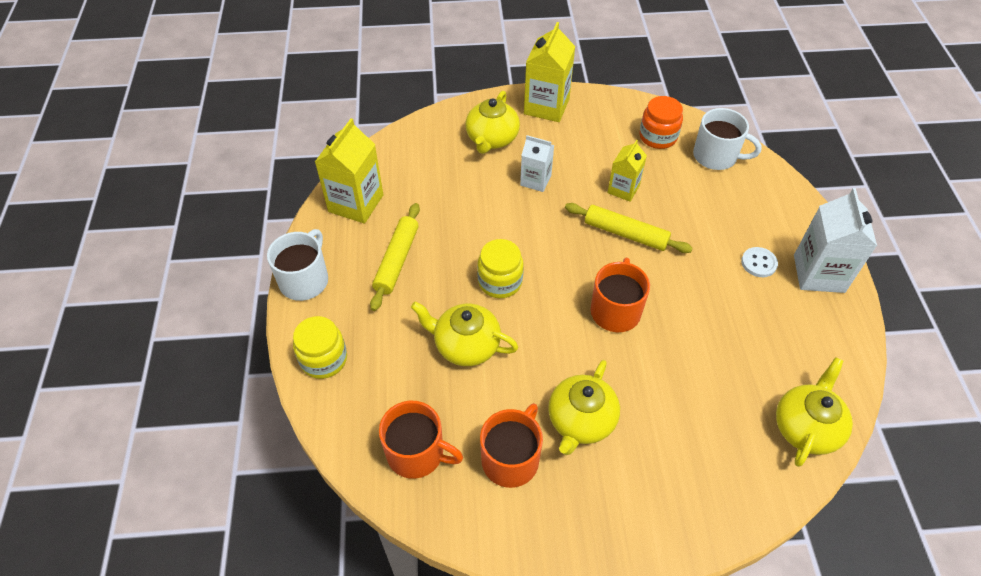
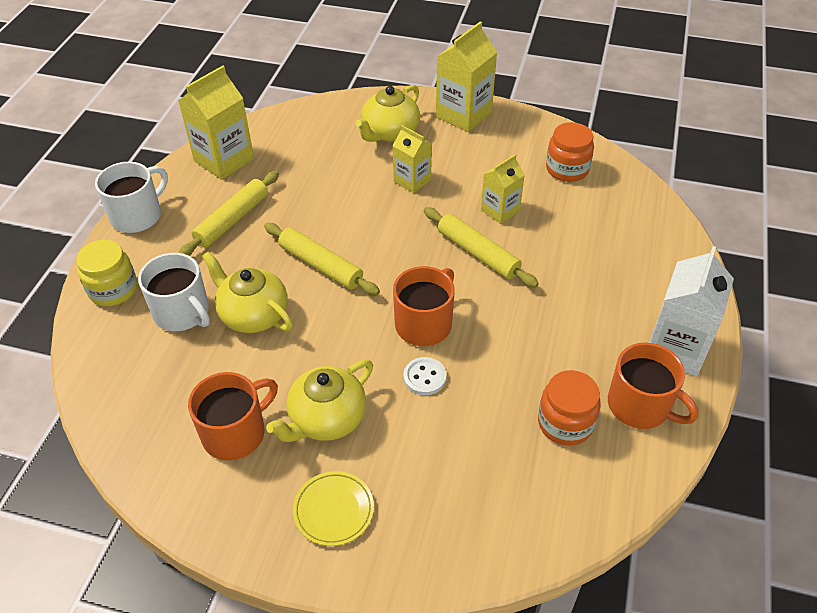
camera: 20 degrees right, 5 degrees down
orange mug [379,401,463,479] -> orange mug moved to [608,343,698,429]
yellow jar [477,239,524,298] -> yellow rolling pin [264,223,380,296]
white carton [520,135,554,192] -> yellow carton [393,125,432,193]
white mug [693,108,762,170] -> white mug moved to [138,253,210,331]
white button [741,247,778,277] -> white button moved to [403,357,447,395]
yellow teapot [776,357,853,467] -> none
none -> yellow plate [293,471,374,546]
none -> orange jar [538,370,601,445]

